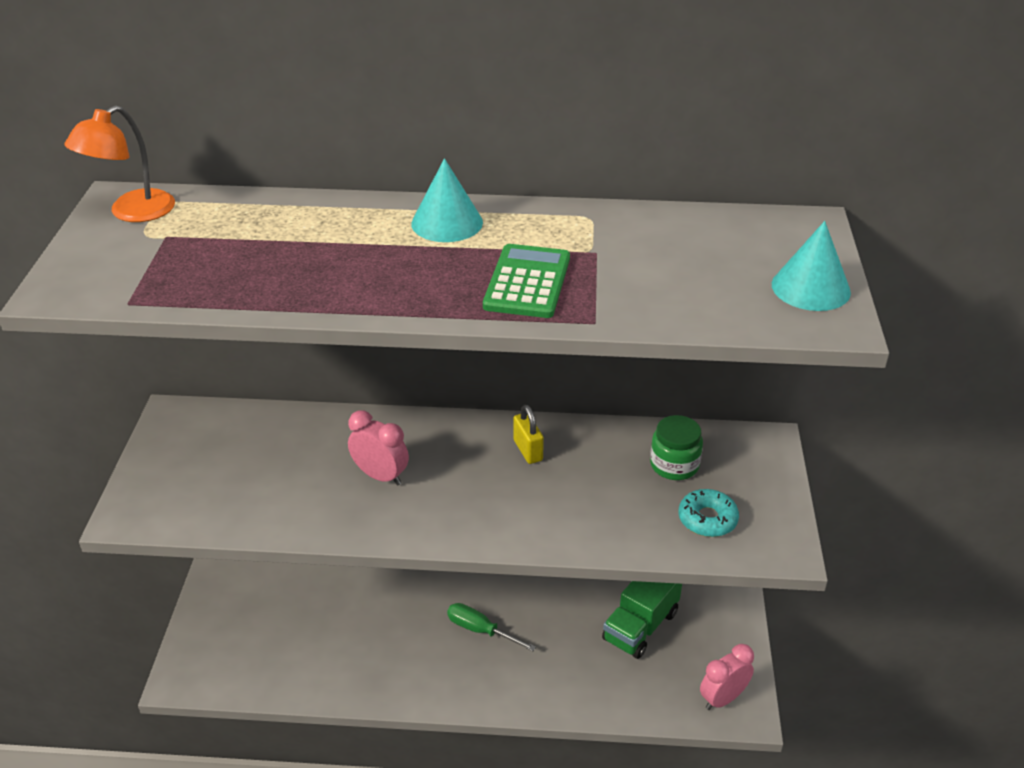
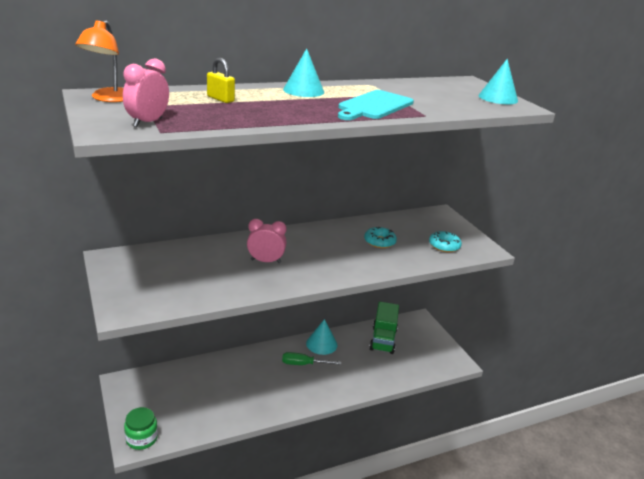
camera: 30 degrees left, 10 degrees down
green calculator [483,244,570,318] -> turquoise cutting board [338,90,414,120]
yellow padlock [513,405,544,464] -> yellow padlock moved to [207,58,235,103]
green jar [650,415,703,480] -> green jar moved to [124,407,158,450]
pink clock [700,644,754,710] -> pink clock moved to [123,58,169,127]
none -> turquoise cone [306,319,337,355]
none -> turquoise donut [364,227,397,248]

